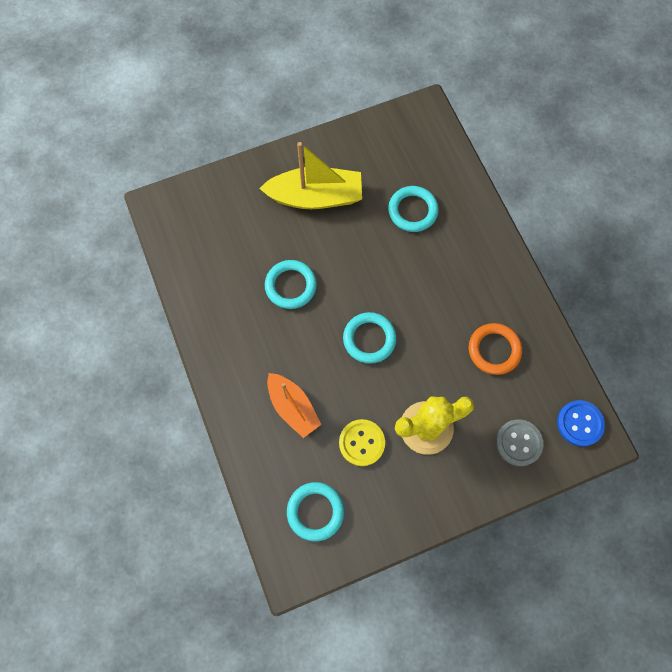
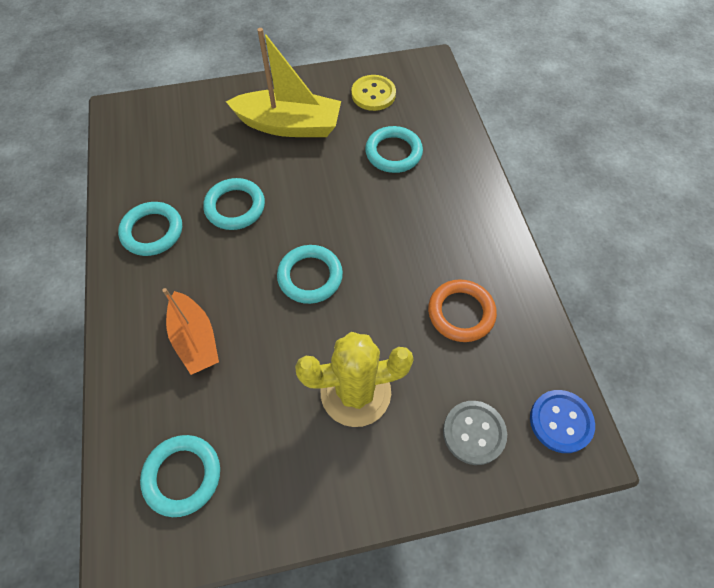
camera: 10 degrees right, 10 degrees down
yellow button [339,419,385,466] -> yellow button moved to [351,75,396,111]
none -> turquoise ring [118,202,182,256]

